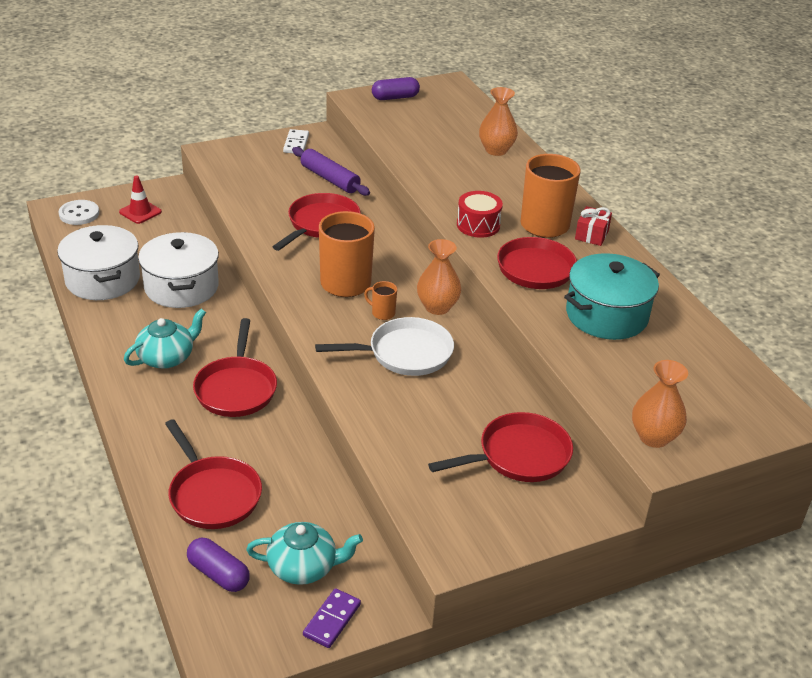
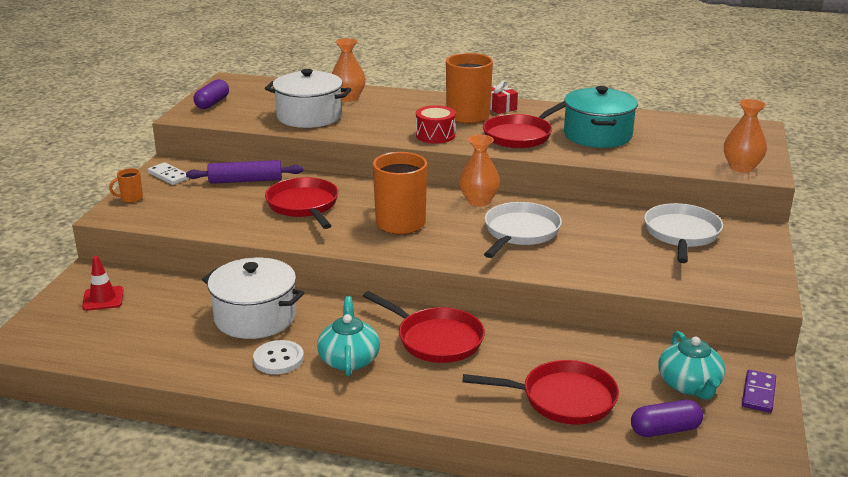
camera: 50 degrees left, 10 degrees down
white pot [57,225,140,300] -> white pot moved to [265,69,351,128]
white button [59,200,99,225] -> white button moved to [253,340,304,374]
turquoise teapot [246,522,363,585] -> turquoise teapot turned 135 degrees clockwise [658,331,725,400]
purple domino [303,588,361,648] -> purple domino turned 45 degrees clockwise [742,370,776,413]
orange mug [364,281,397,320] -> orange mug moved to [109,168,143,203]
red pan [428,412,573,482] -> white pan [644,203,723,263]

